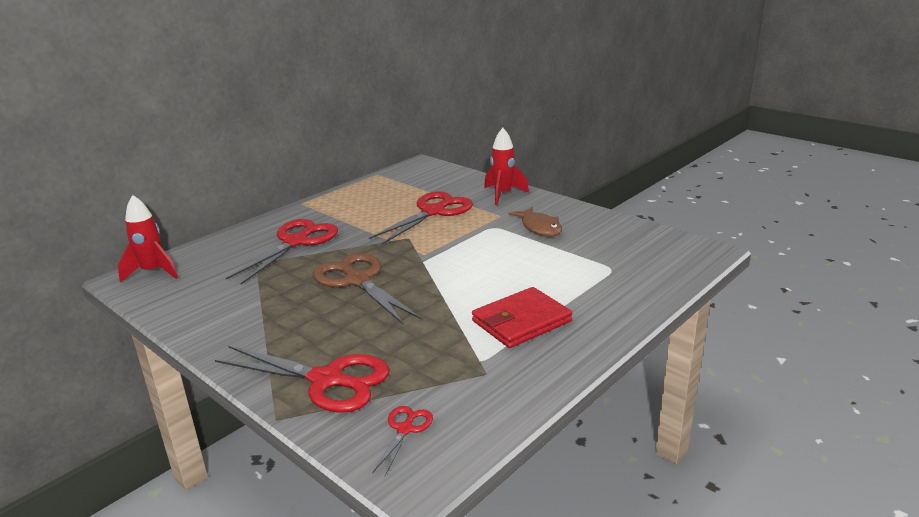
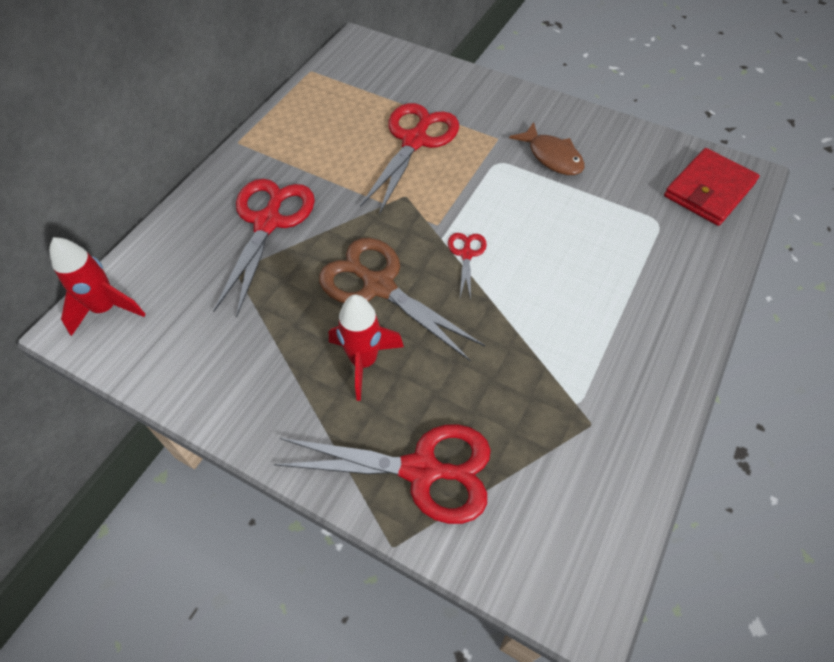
camera: 15 degrees left, 30 degrees up
red scissors [372,406,433,476] -> red scissors moved to [448,233,487,300]
red wallet [472,287,572,348] -> red wallet moved to [664,148,760,226]
red rocket [484,128,529,205] -> red rocket moved to [329,295,404,401]

